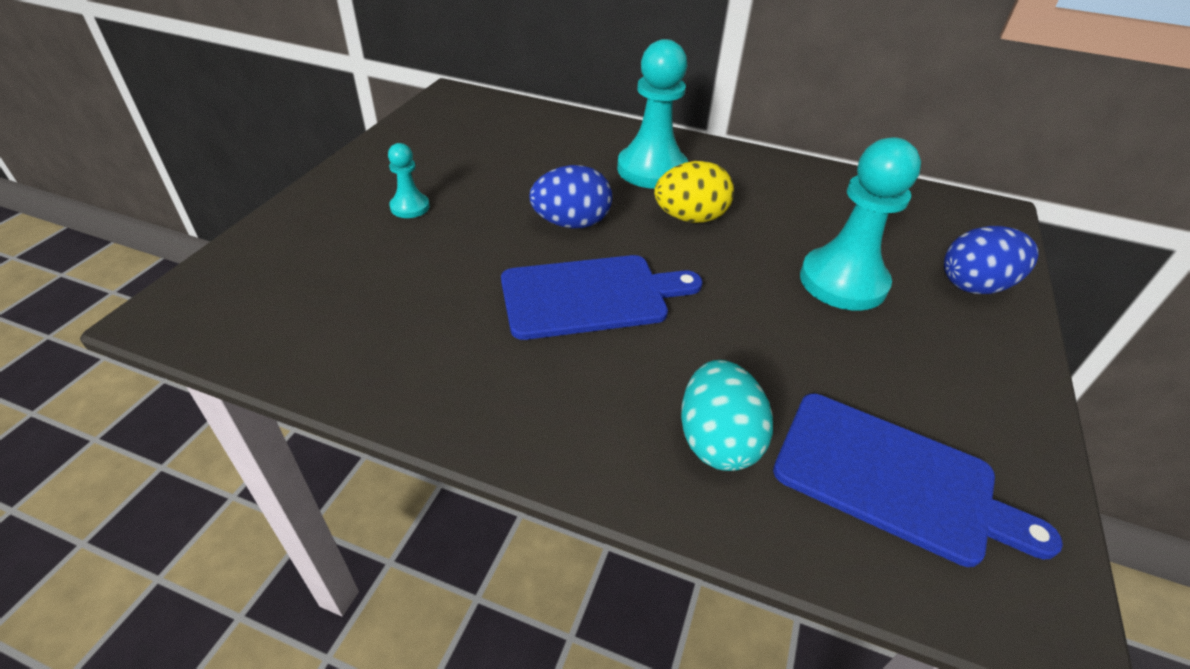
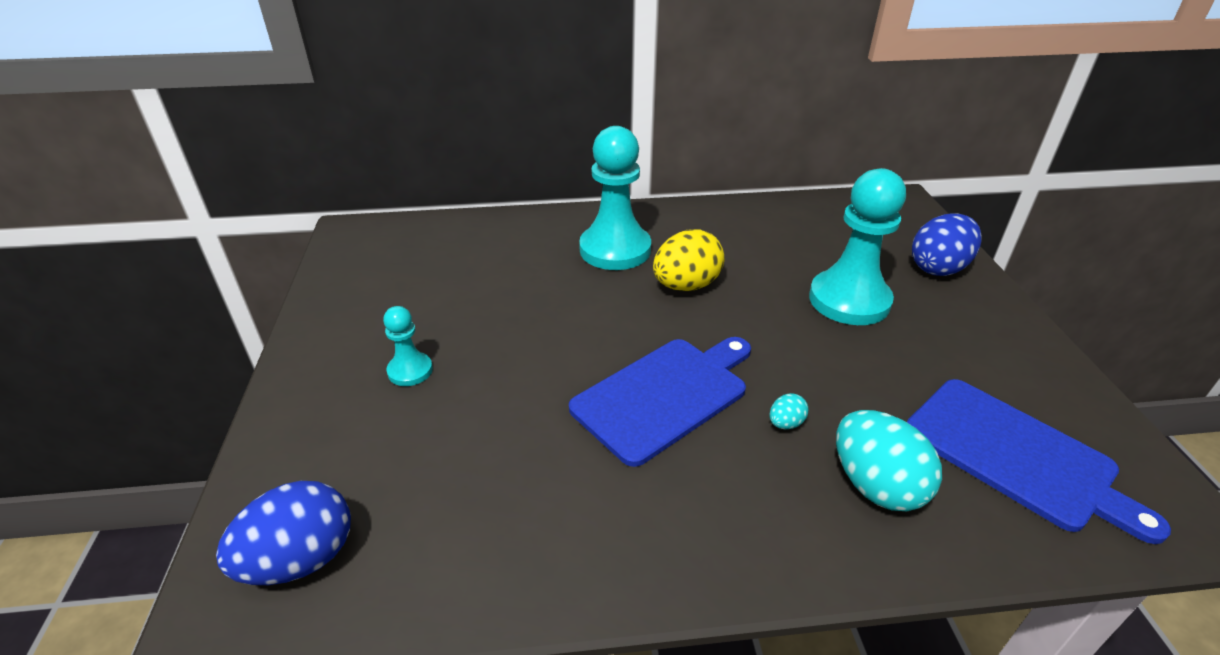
camera: 25 degrees left, 5 degrees down
blue egg [529,165,612,228] -> blue egg moved to [216,481,351,585]
blue cutting board [773,394,1063,567] -> blue cutting board turned 45 degrees clockwise [907,379,1171,544]
none -> turquoise egg [770,393,809,429]

